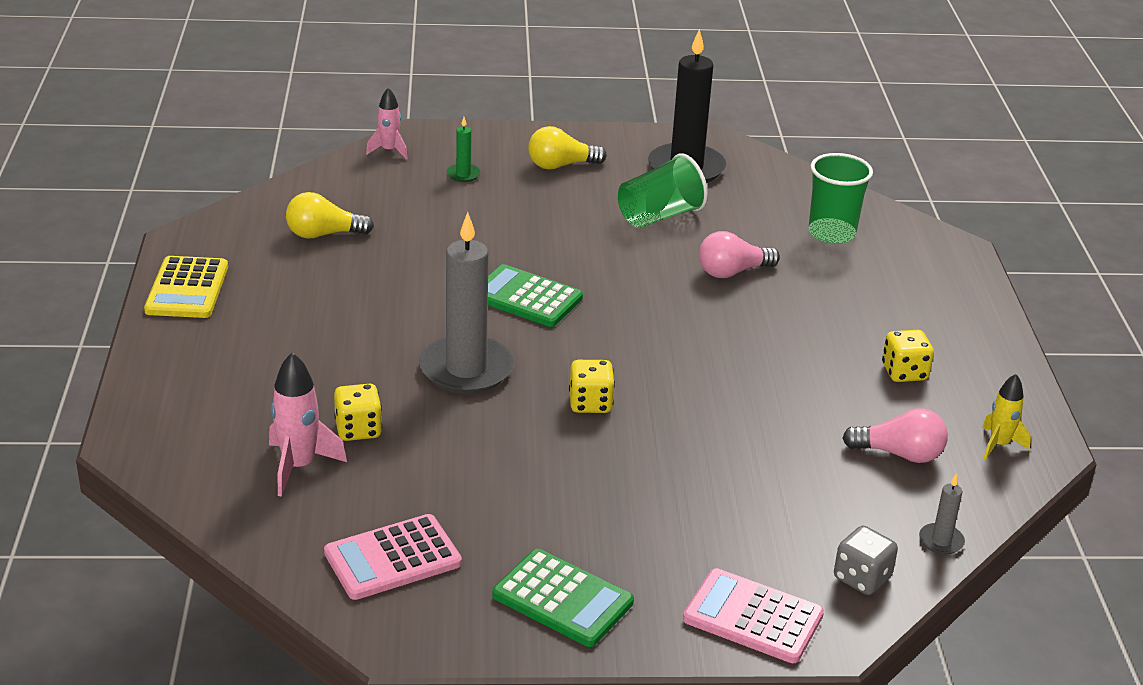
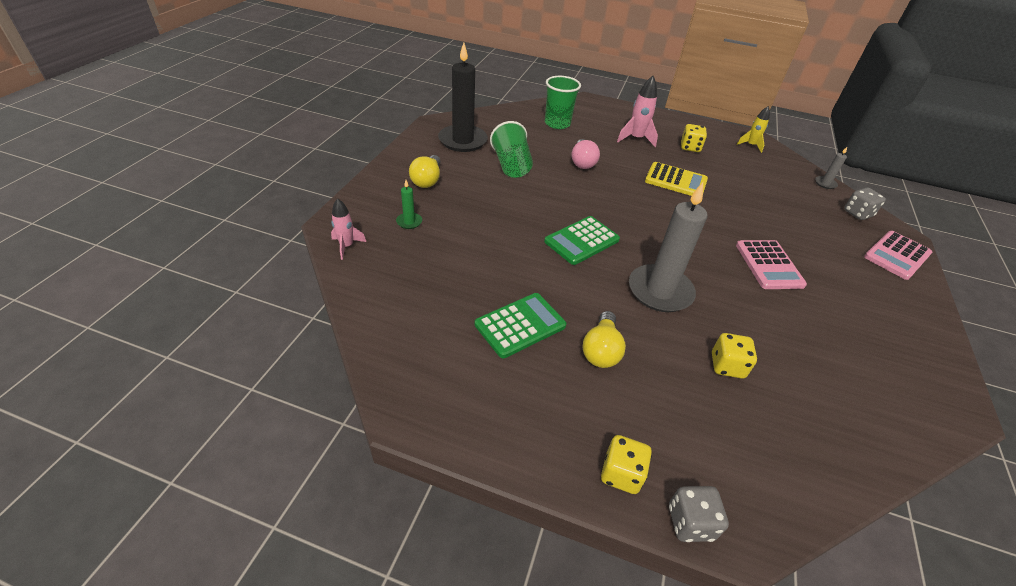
camera: 70 degrees left, 10 degrees up
yellow calculator [144,256,228,318] -> yellow calculator moved to [645,162,708,196]
pink rocket [269,353,347,497] -> pink rocket moved to [617,76,658,147]
yellow light bulb [286,192,374,239] -> yellow light bulb moved to [582,311,626,368]
pink calculator [324,514,462,600] -> pink calculator moved to [736,240,807,289]
green calculator [492,549,634,647] -> green calculator moved to [475,293,566,358]
yellow dice [569,360,615,413] -> yellow dice moved to [601,435,652,494]
pink light bulb [843,408,948,463] -> none
none -> grey dice [669,486,729,542]

